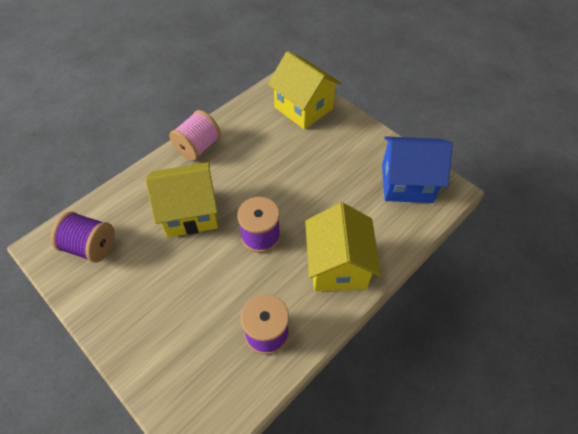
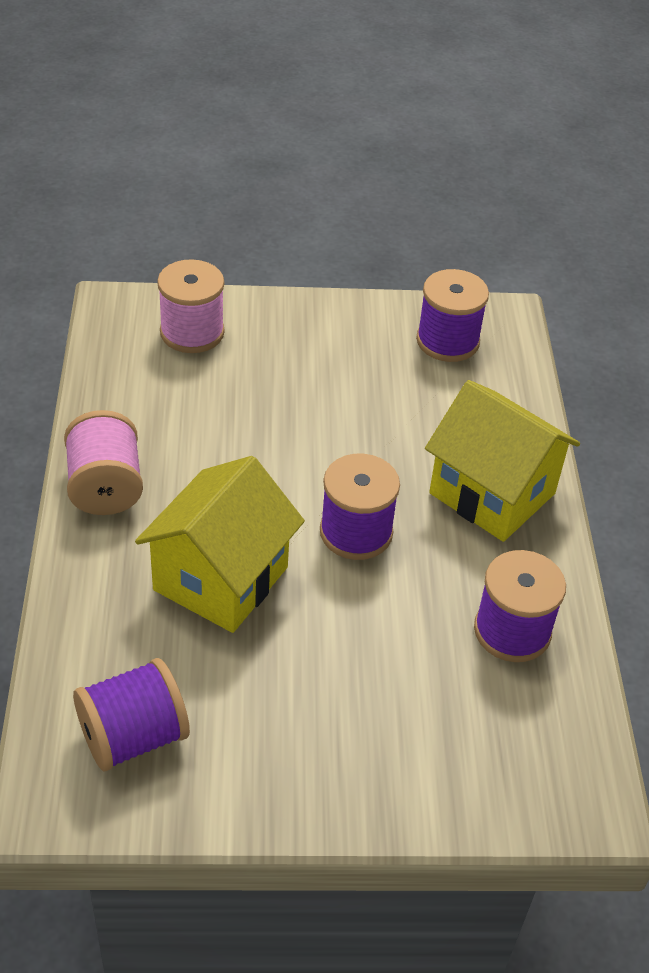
camera: 50 degrees left, 10 degrees down
yellow house [268,51,341,130] -> pink spool [157,259,225,353]
blue house [382,137,453,203] -> purple spool [416,269,489,362]

